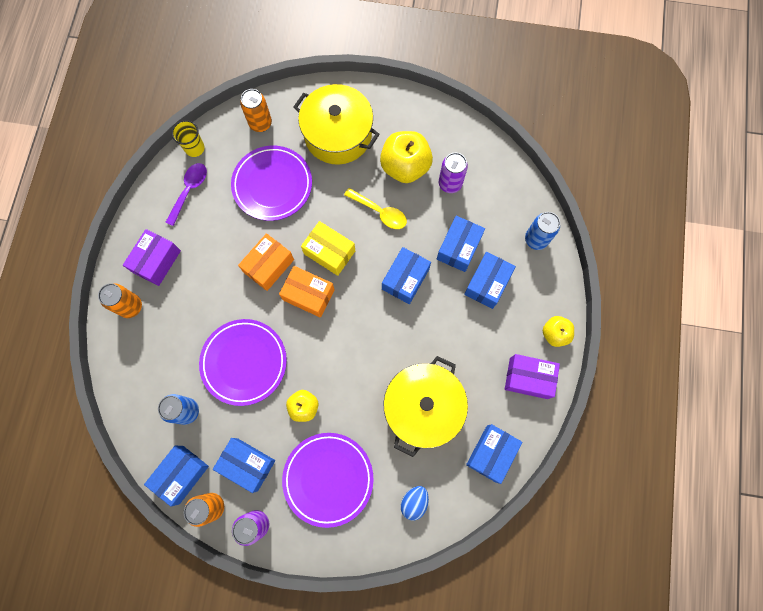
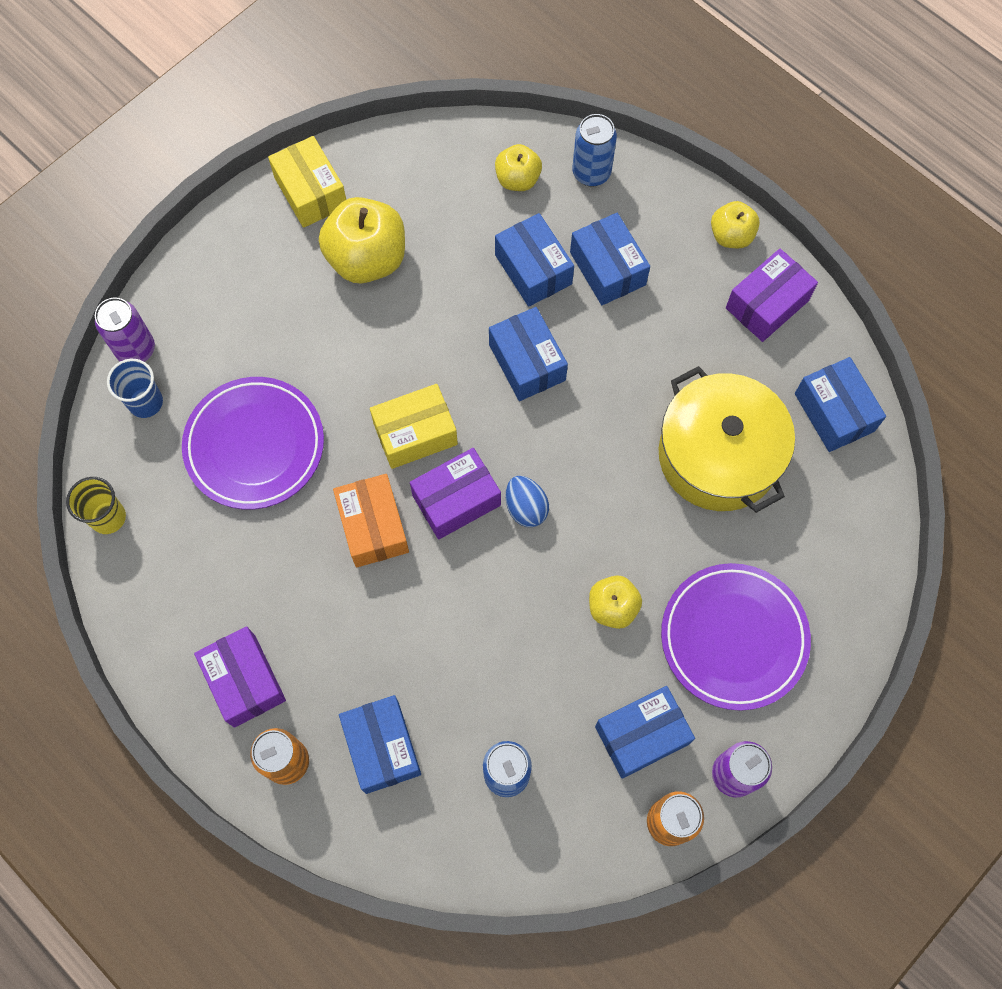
camera: 55 degrees left, 5 degrees down
blue box [144,446,209,507] -> blue box moved to [339,695,421,794]
purple spoon [165,163,207,226] -> none
purple plate [199,319,287,406] -> none
orange can [240,89,272,132] -> blue cup [107,359,163,418]
orange box [279,266,335,318] -> purple box [410,448,501,539]
yellow pot [294,84,380,164] -> none
yellow spoon [344,188,407,229] -> none
blue egg [401,486,429,521] -> blue egg moved to [505,476,549,527]
purple can [439,153,468,193] -> purple can moved to [95,298,155,362]
none -> yellow box [268,136,346,228]
none -> yellow apple [495,144,542,191]

